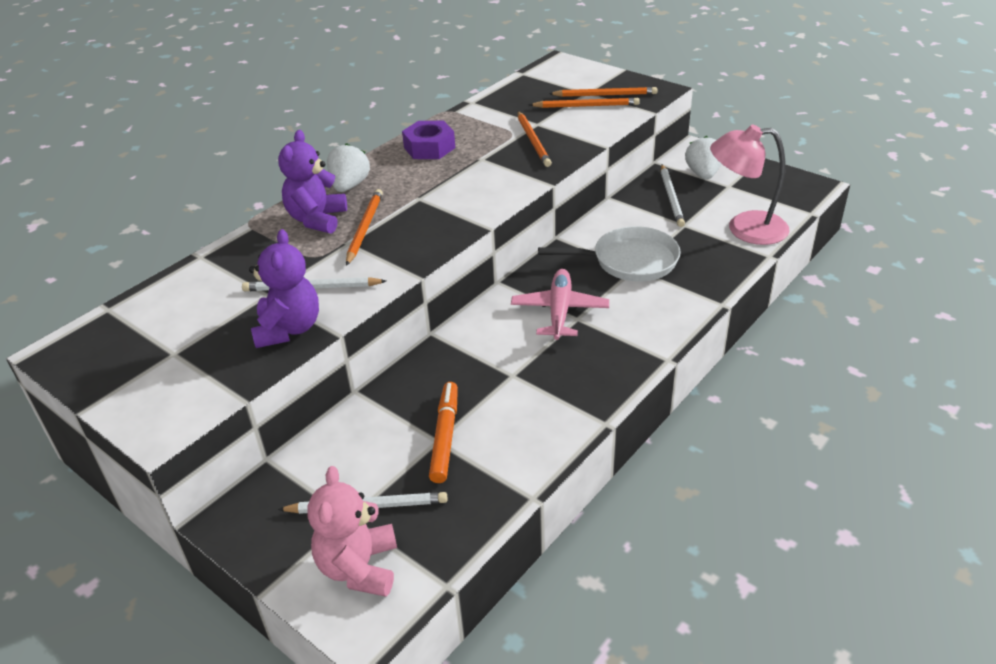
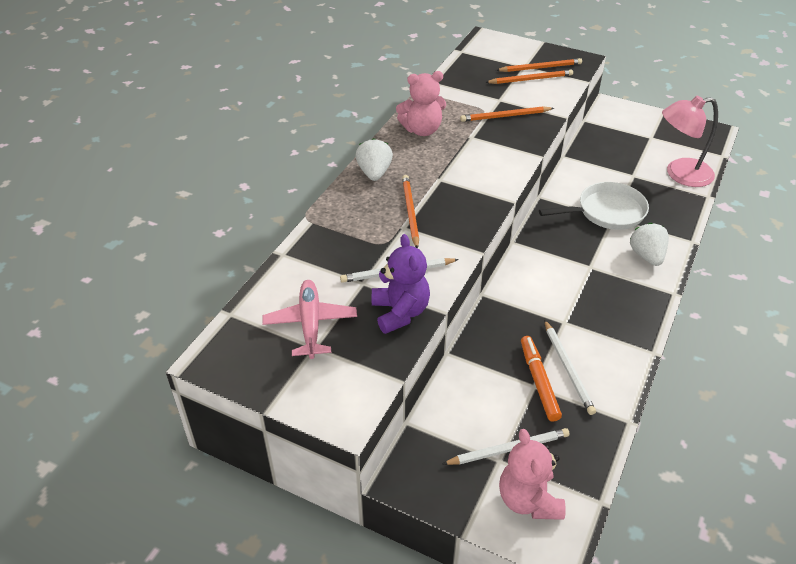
camera: 15 degrees left, 5 degrees up
purple teddy bear [278,130,347,234] -> none
purple nut [402,121,455,159] -> pink teddy bear [396,71,446,136]
pink plane [511,269,609,340] -> pink plane moved to [262,280,357,359]
orange pencil [518,111,552,167] -> orange pencil turned 105 degrees clockwise [460,106,554,122]
white pencil [661,165,685,227] -> white pencil moved to [544,320,596,415]
white strawberry [685,136,721,180] -> white strawberry moved to [630,223,669,266]

